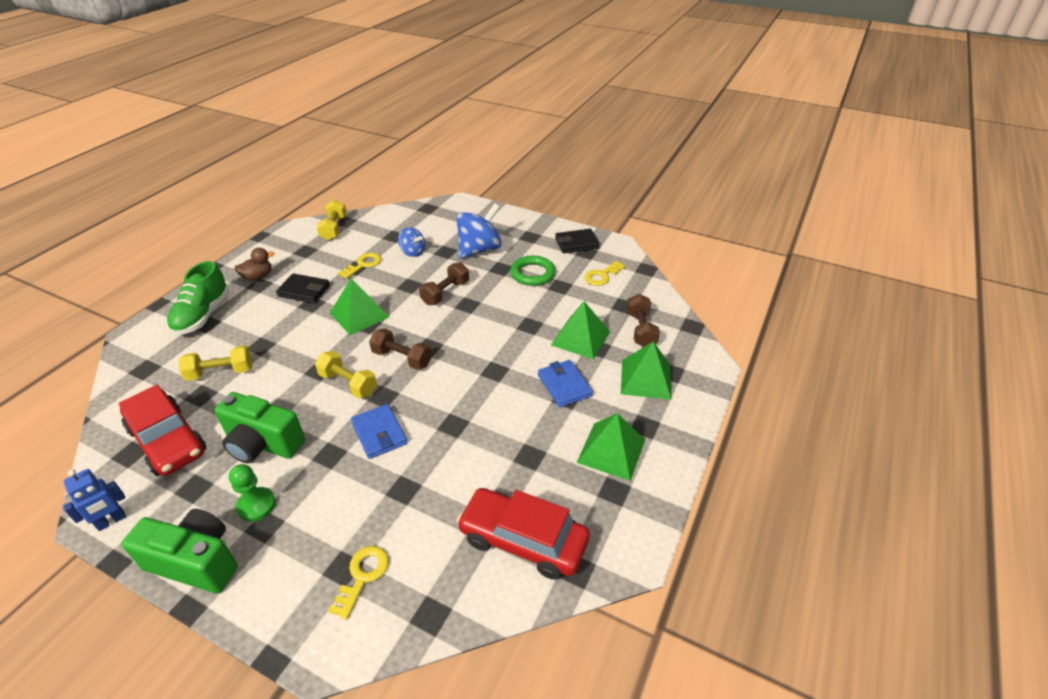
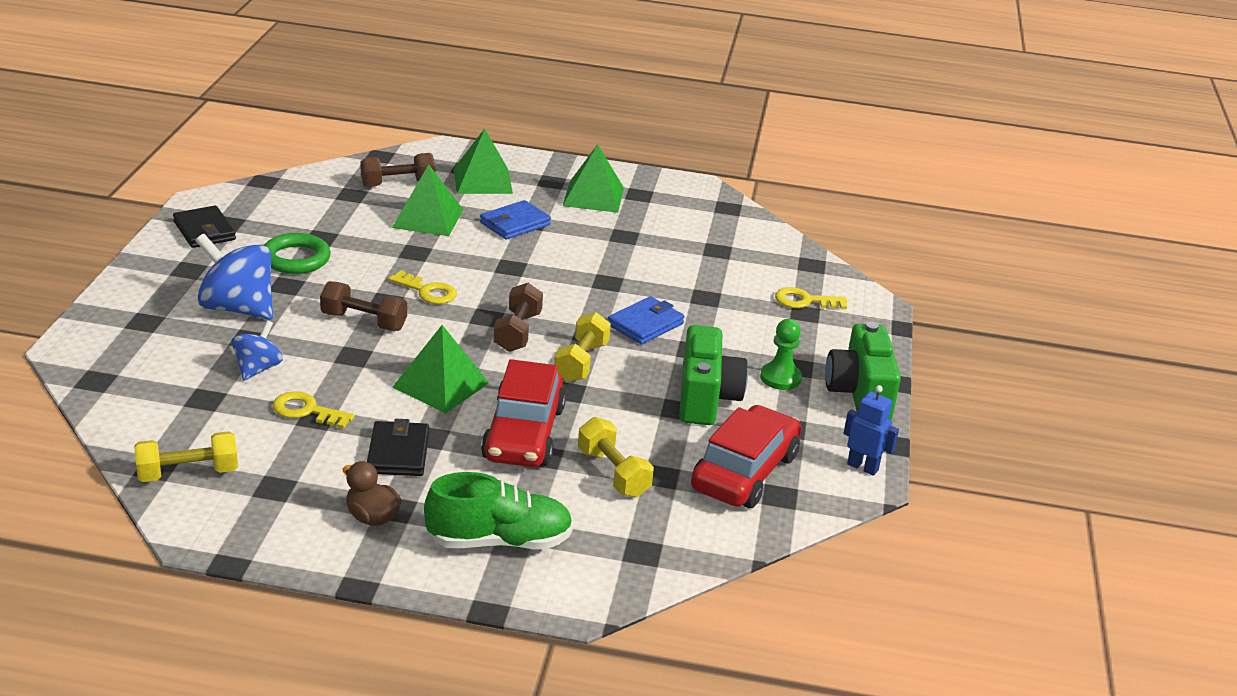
camera: 110 degrees left, 10 degrees down
red car [457,488,590,580] -> red car moved to [481,359,566,467]
yellow key [585,261,626,286] -> yellow key moved to [389,270,457,304]

